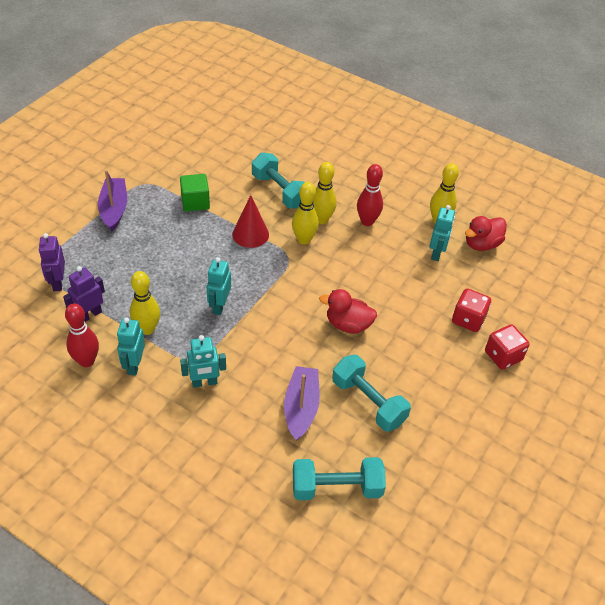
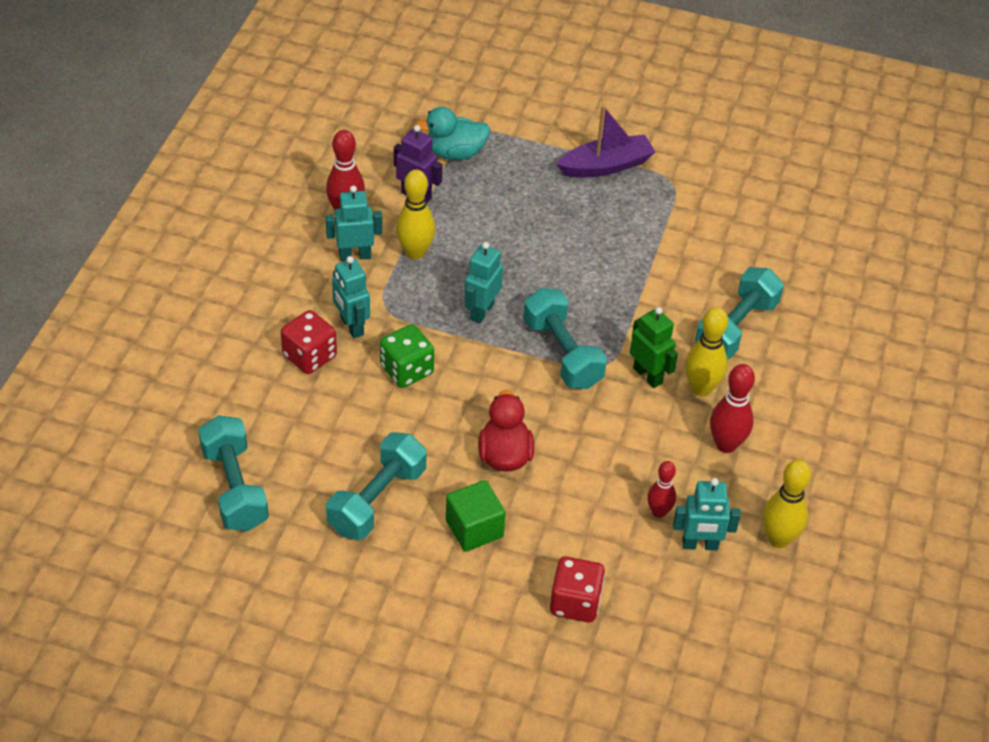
camera: 75 degrees right, 0 degrees up
purple robot [38,233,65,291] -> turquoise duck [415,107,491,160]
green cube [180,174,210,211] -> green cube moved to [446,480,506,552]
turquoise robot [207,257,231,315] -> turquoise robot turned 60 degrees counterclockwise [464,242,503,324]
red cone [232,195,269,248] -> none
purple boat [284,366,320,441] -> none
yellow bowling pin [292,182,319,245] -> green robot [630,307,678,388]
red duck [465,216,507,251] -> none
red dice [485,324,530,370] -> red dice moved to [281,310,337,374]
none -> green dice [380,324,434,388]
none -> turquoise dumbbell [523,288,607,389]
none -> red bowling pin [647,461,676,518]

